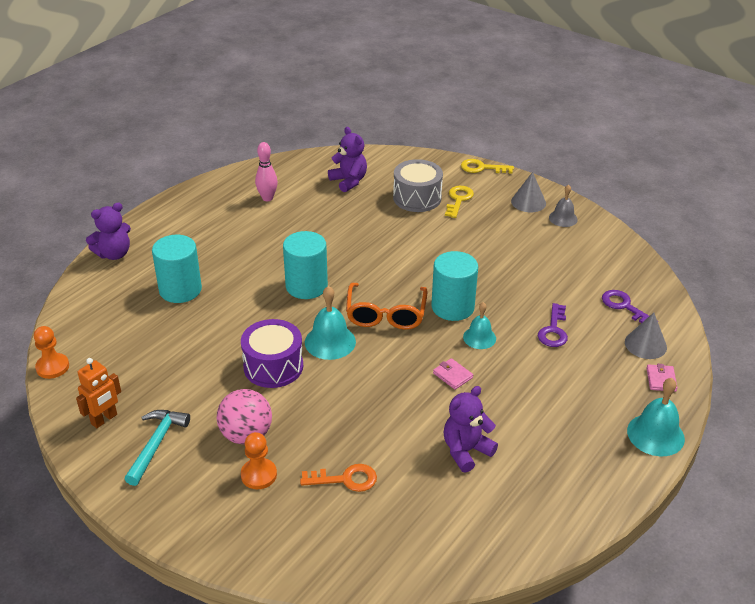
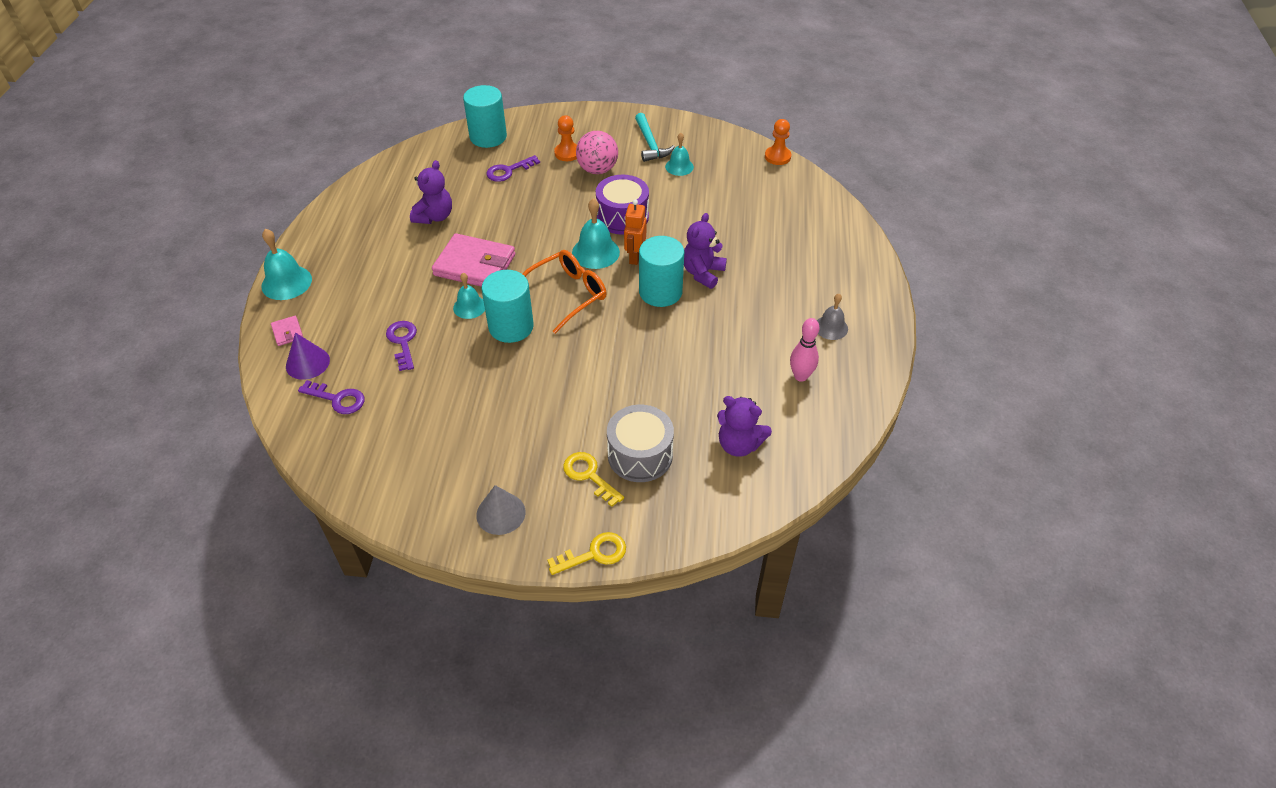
camera: 150 degrees right, 10 degrees up
orange robot [76,358,121,428] -> orange robot moved to [624,199,646,265]
purple teddy bear [86,203,131,260] -> purple teddy bear moved to [684,213,727,289]
turquoise cylinder [152,235,202,303] -> turquoise cylinder moved to [463,85,507,148]
orange key [300,464,377,492] -> purple key [486,155,540,182]
orange glasses [346,283,428,330] -> orange glasses turned 75 degrees clockwise [523,250,607,334]
pink wallet [433,358,473,390] -> pink wallet [432,233,515,287], size x2.30
yellow key [445,186,474,218] -> yellow key turned 150 degrees clockwise [563,452,624,507]
grey bell [549,185,578,227] -> grey bell moved to [817,294,848,340]
grey cone [625,313,667,359] -> purple cone [286,333,330,380]
none -> turquoise bell [665,133,694,176]

